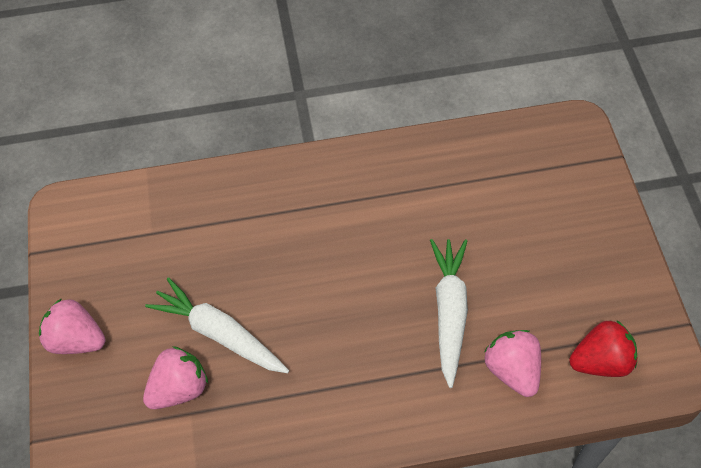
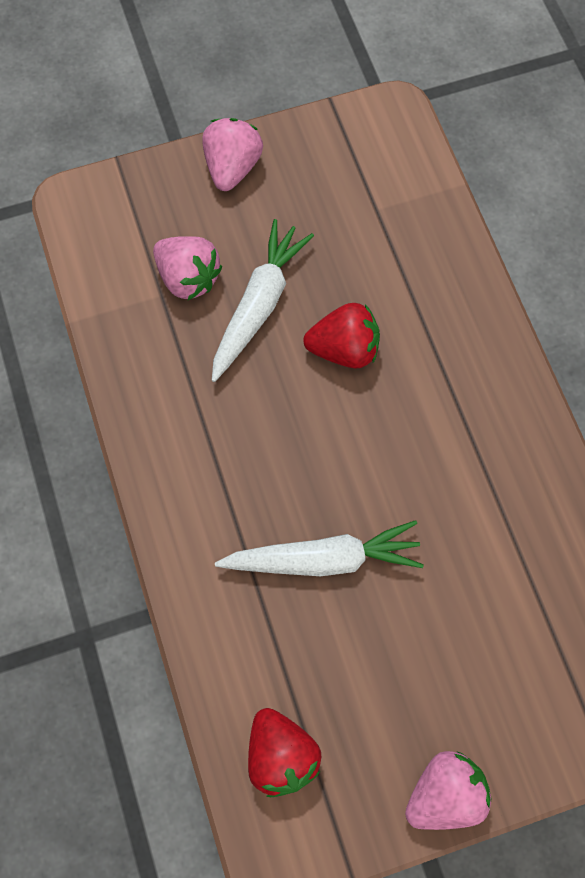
camera: 80 degrees right, 10 degrees up
pink strawberry [484,330,541,397] -> pink strawberry moved to [405,751,491,830]
none -> red strawberry [303,303,380,368]

